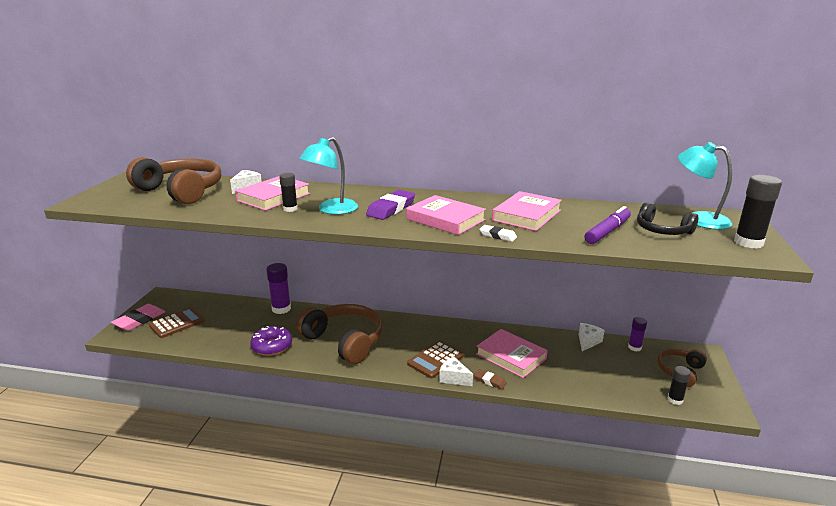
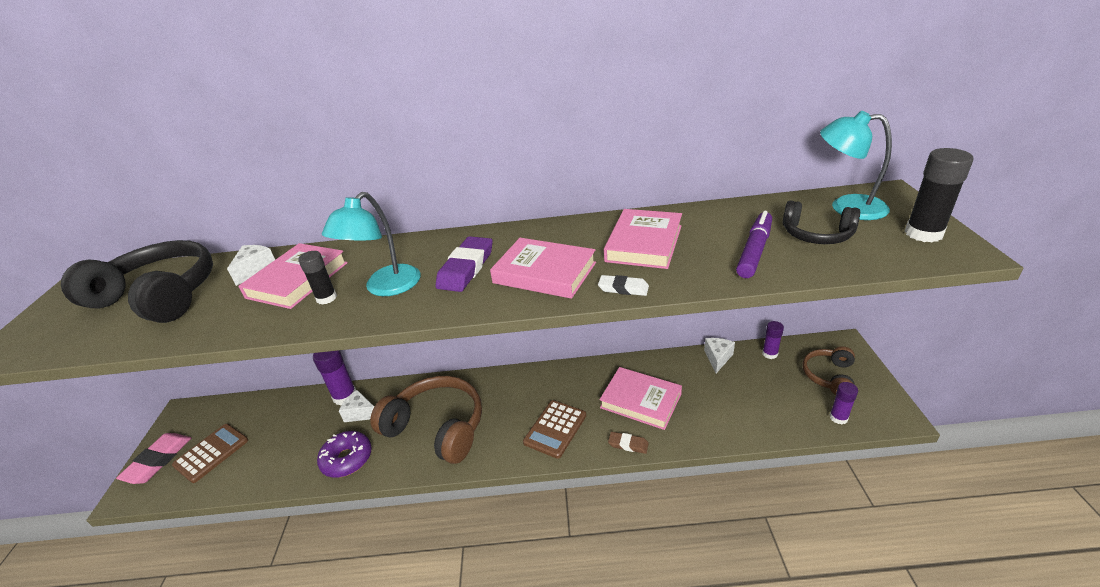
camera: 10 degrees left, 10 degrees up
brown headphones [126,157,221,204] -> black headphones [61,240,213,323]
white cheese [439,357,473,386] -> white cheese moved to [339,390,375,422]
black glue stick [667,366,691,405] -> purple glue stick [829,382,858,424]

